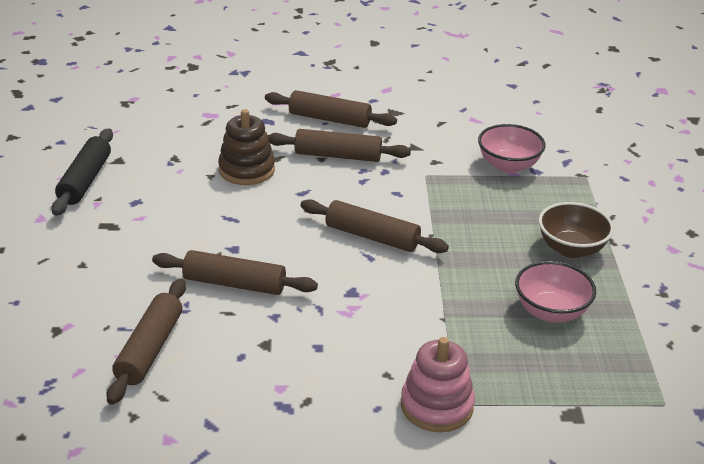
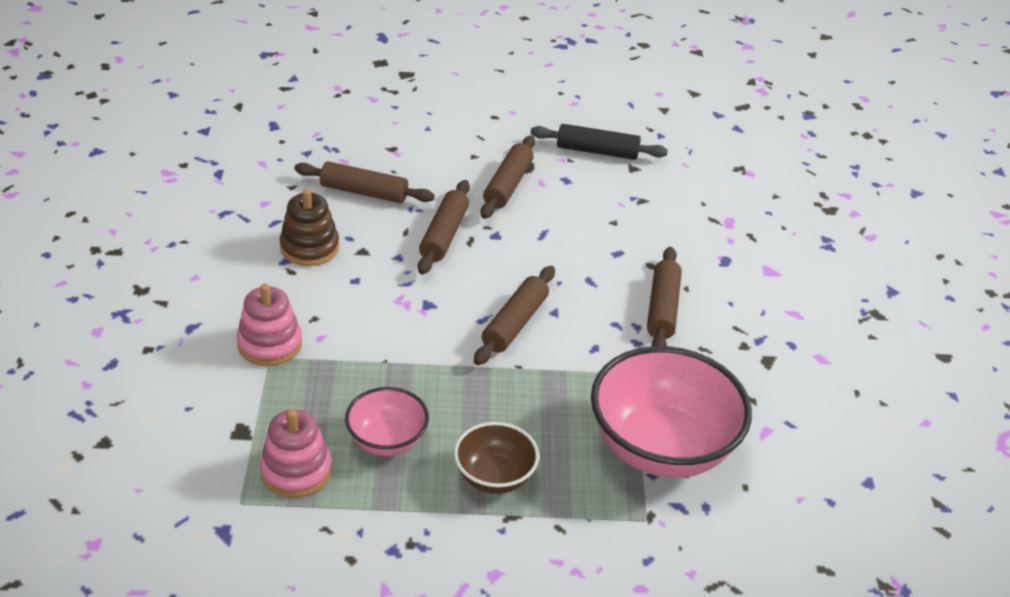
camera: 90 degrees right, 5 degrees up
brown stacking toy [218,109,275,185] -> brown stacking toy moved to [280,189,339,266]
brown rolling pin [265,90,397,128] -> brown rolling pin moved to [480,135,535,219]
pink bowl [478,124,546,173] -> pink bowl [591,346,752,478], size x1.92
none -> pink stacking toy [260,409,332,498]

